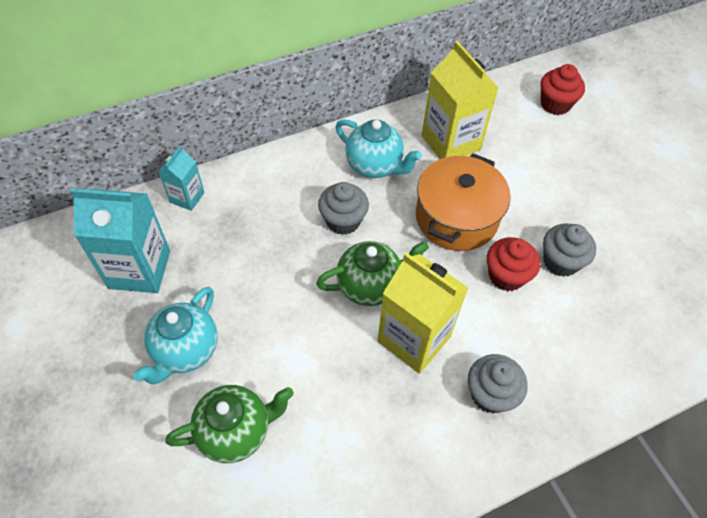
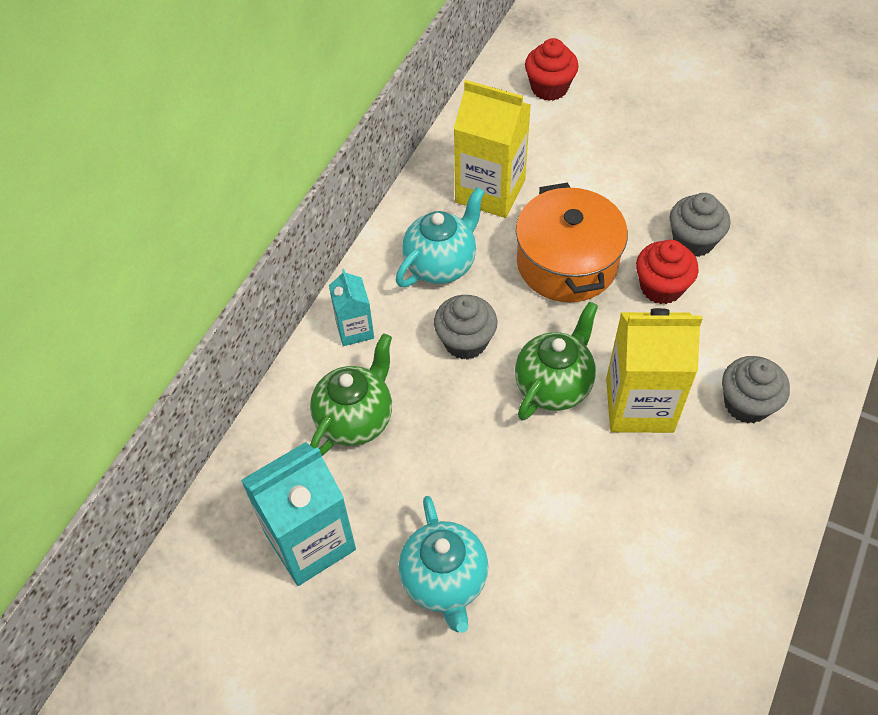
camera: 35 degrees left, 0 degrees up
turquoise carton [159,146,205,211] -> turquoise carton moved to [329,269,374,346]
green teapot [165,385,294,463] -> green teapot moved to [310,334,392,456]
turquoise teapot [336,119,422,178] -> turquoise teapot turned 45 degrees counterclockwise [396,187,485,287]

